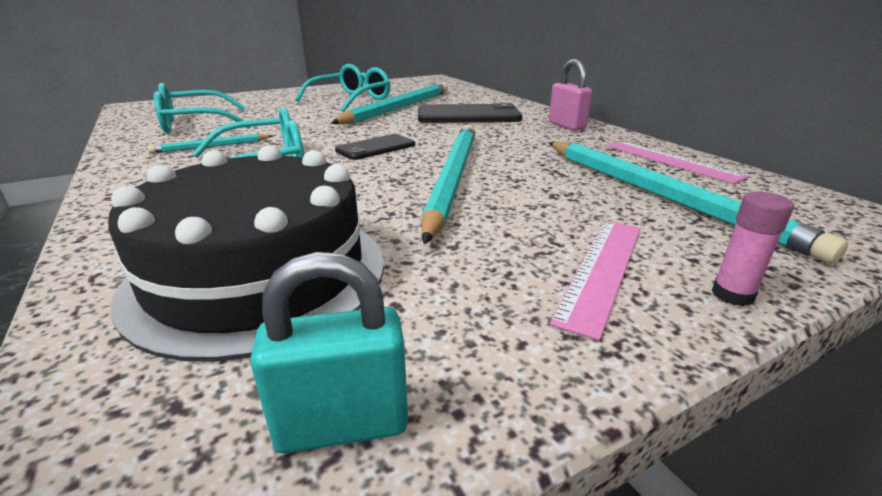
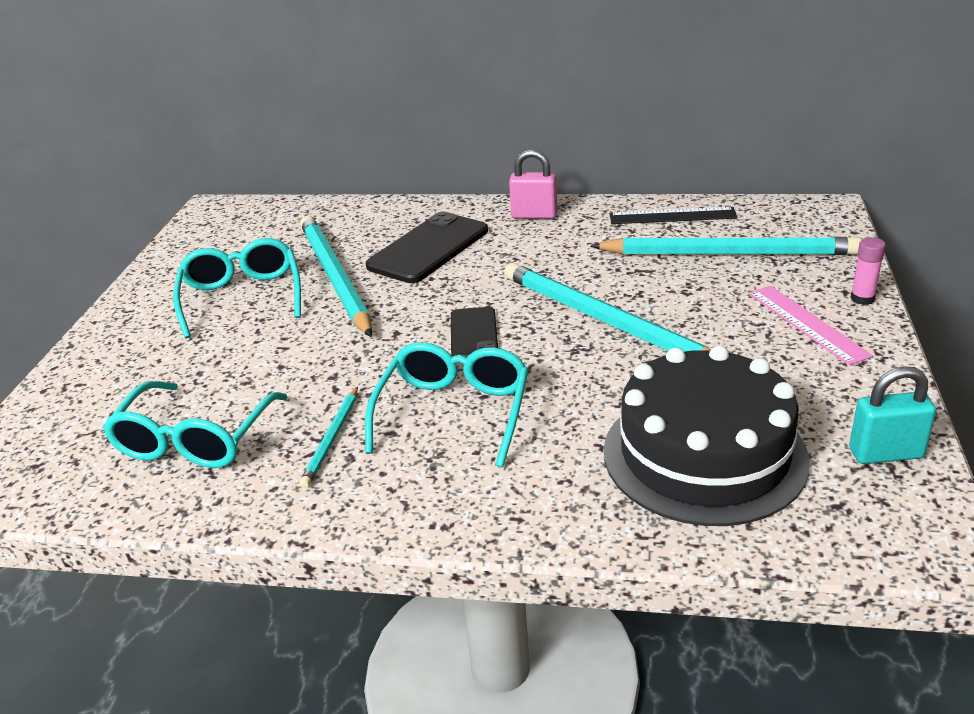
camera: 50 degrees left, 5 degrees up
turquoise padlock [250,252,408,454] -> turquoise padlock turned 60 degrees clockwise [849,366,936,464]
pink ruler [607,141,749,184] -> black ruler [610,207,737,224]

